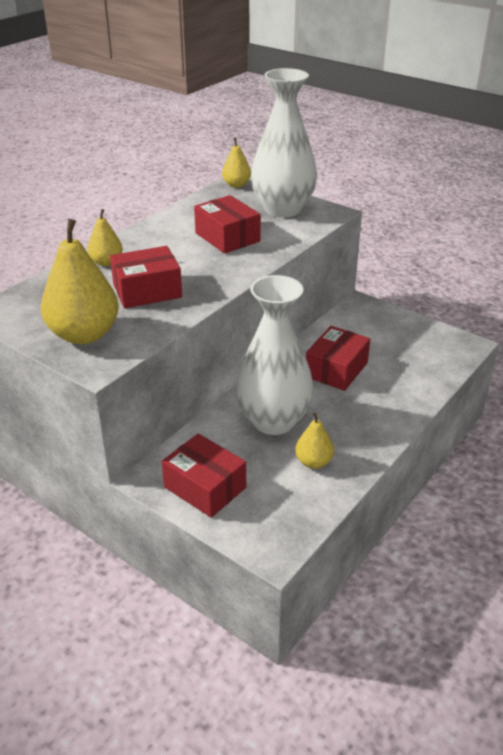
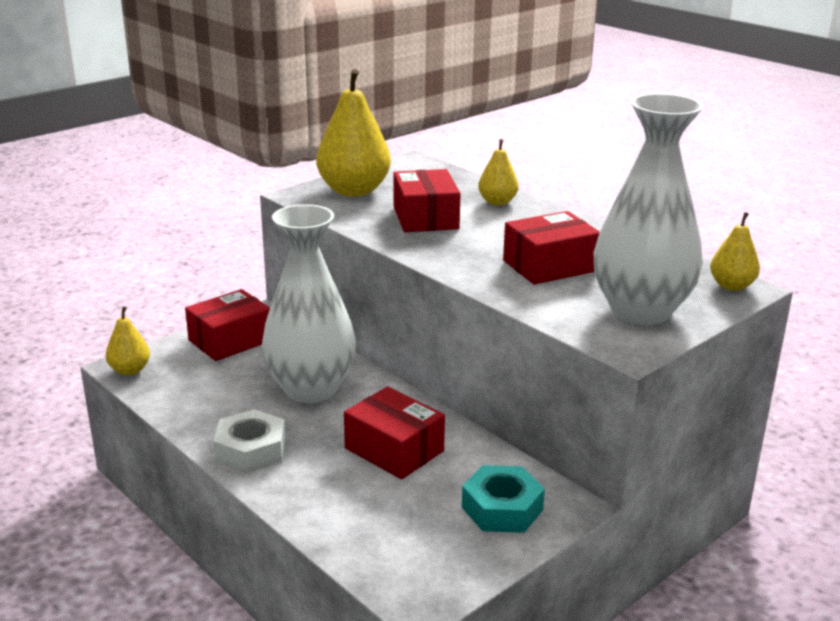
camera: 100 degrees right, 10 degrees down
yellow pear [295,412,334,469] -> yellow pear moved to [106,306,150,375]
none -> white nut [213,409,286,474]
none -> turquoise nut [462,465,545,533]

